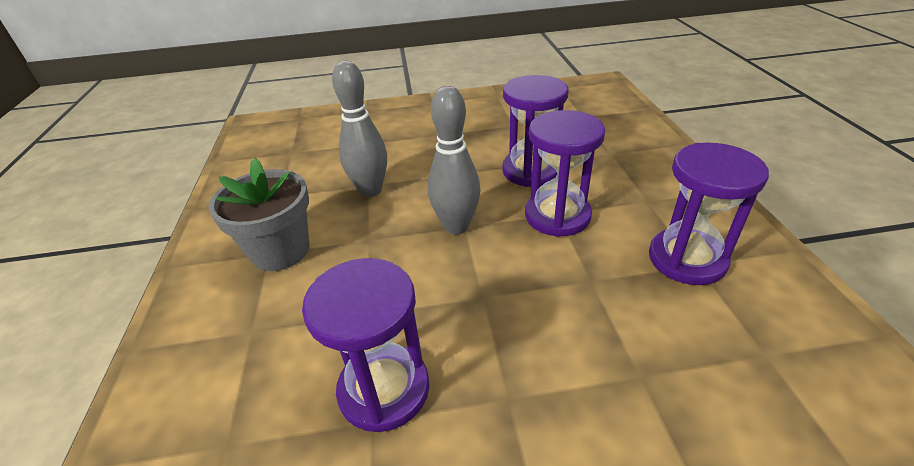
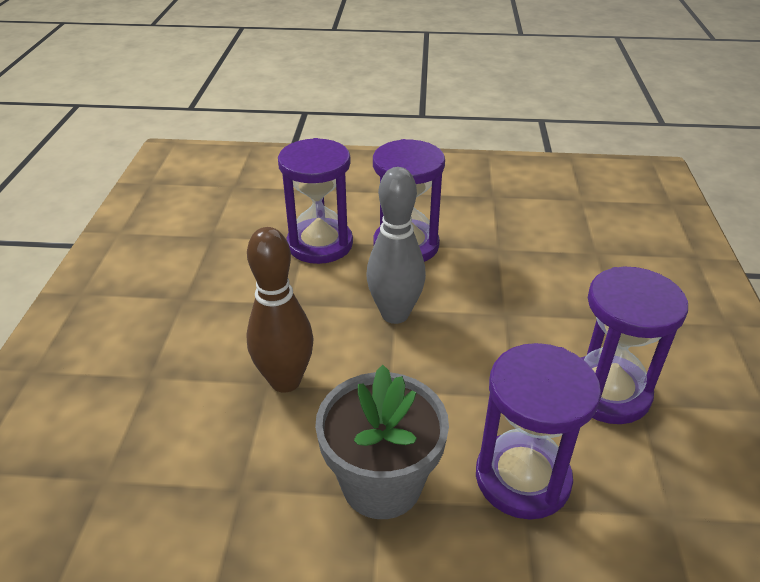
camera: 80 degrees left, 0 degrees up
grey bowling pin [332,61,387,197] -> brown bowling pin [246,227,314,393]
purple hourglass [649,143,769,285] -> purple hourglass moved to [476,343,601,520]

